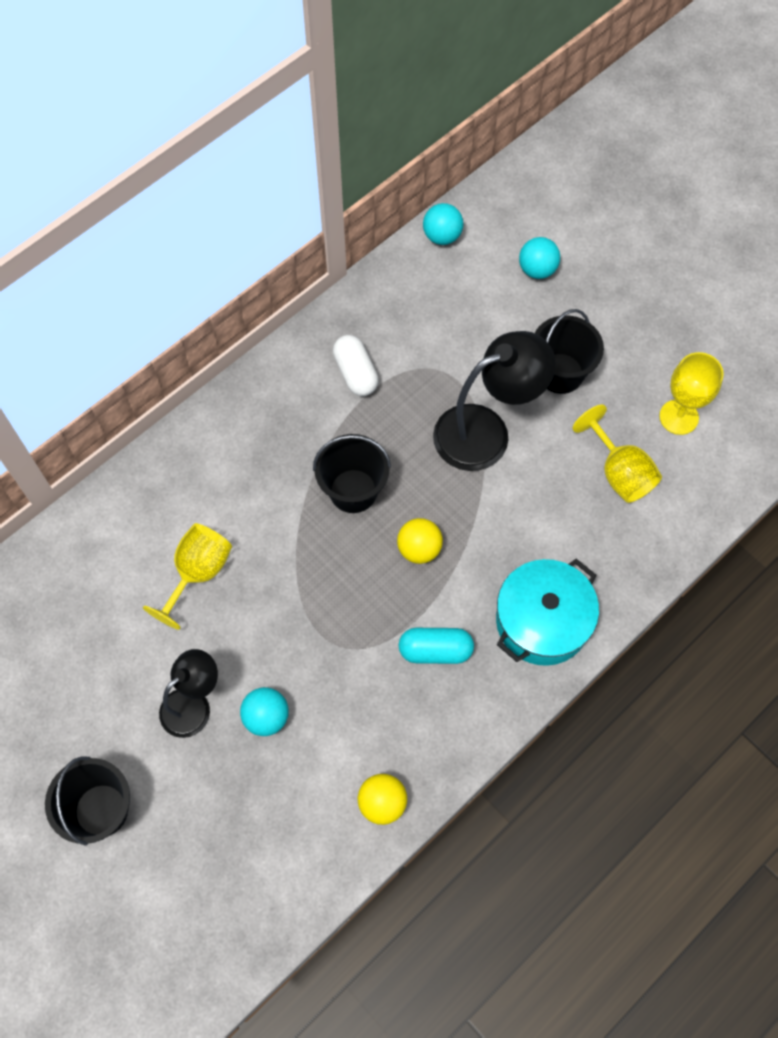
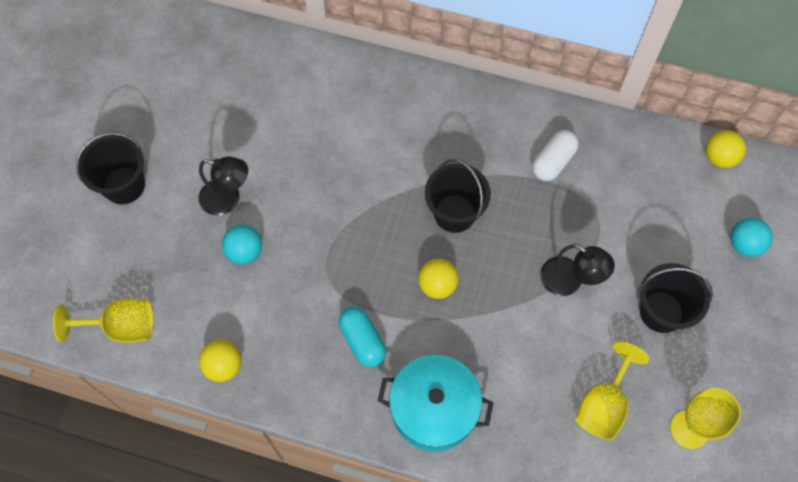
camera: 60 degrees right, 0 degrees up
yellow goblet [143,523,232,630] -> yellow goblet moved to [53,298,153,343]
turquoise ball [423,203,464,245] -> yellow ball [706,130,746,168]
black lamp [433,331,556,471] -> black lamp [540,244,615,296], size x0.61

